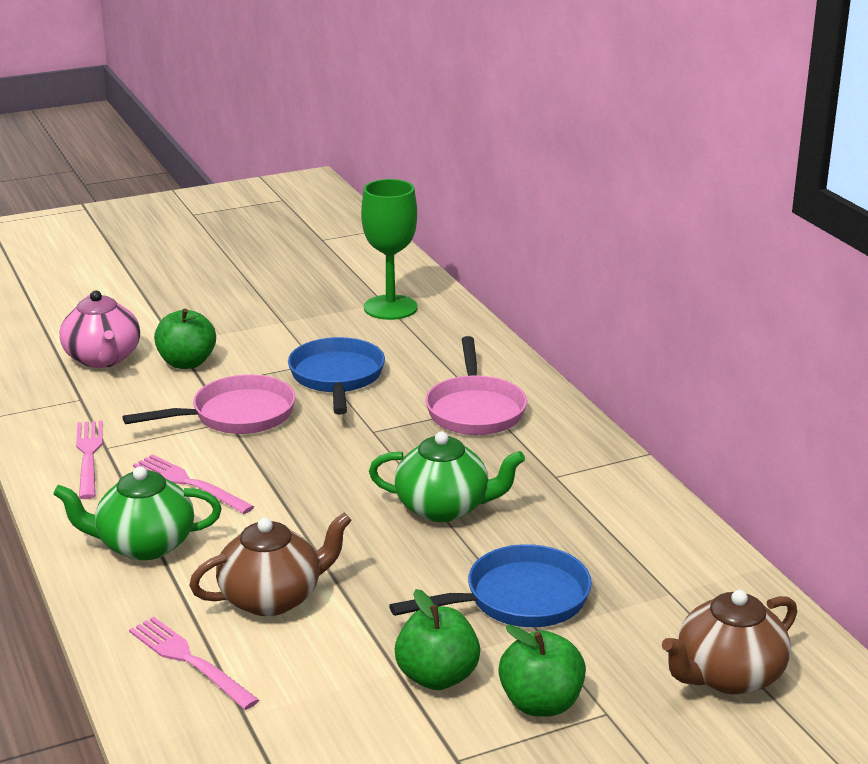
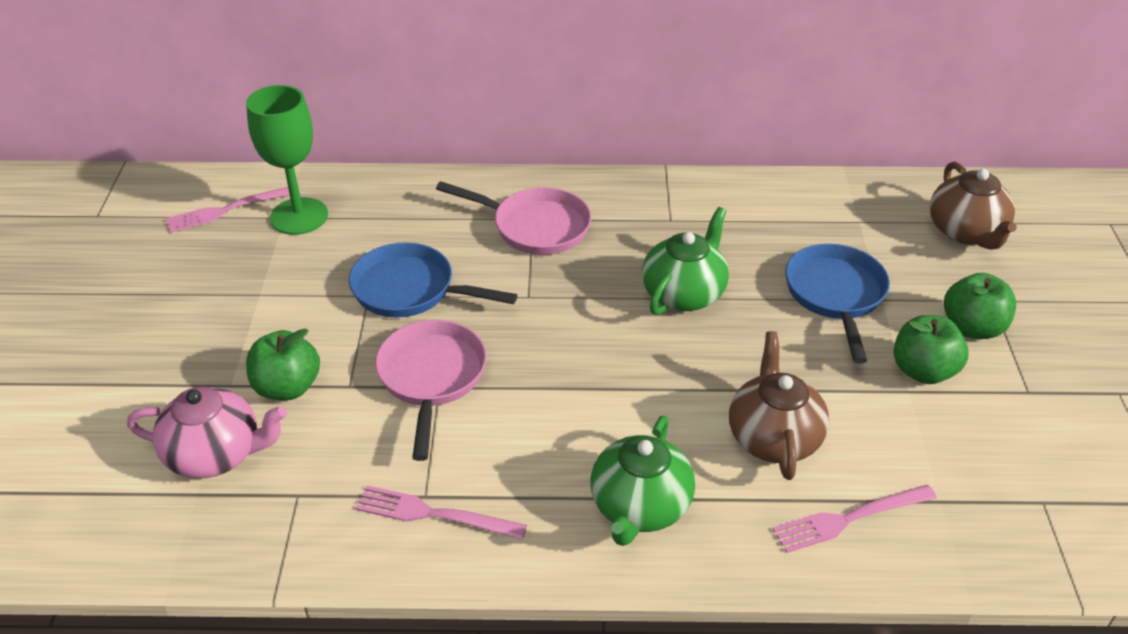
camera: 65 degrees left, 15 degrees up
pink fork [133,454,254,514] -> pink fork moved to [165,187,290,233]

